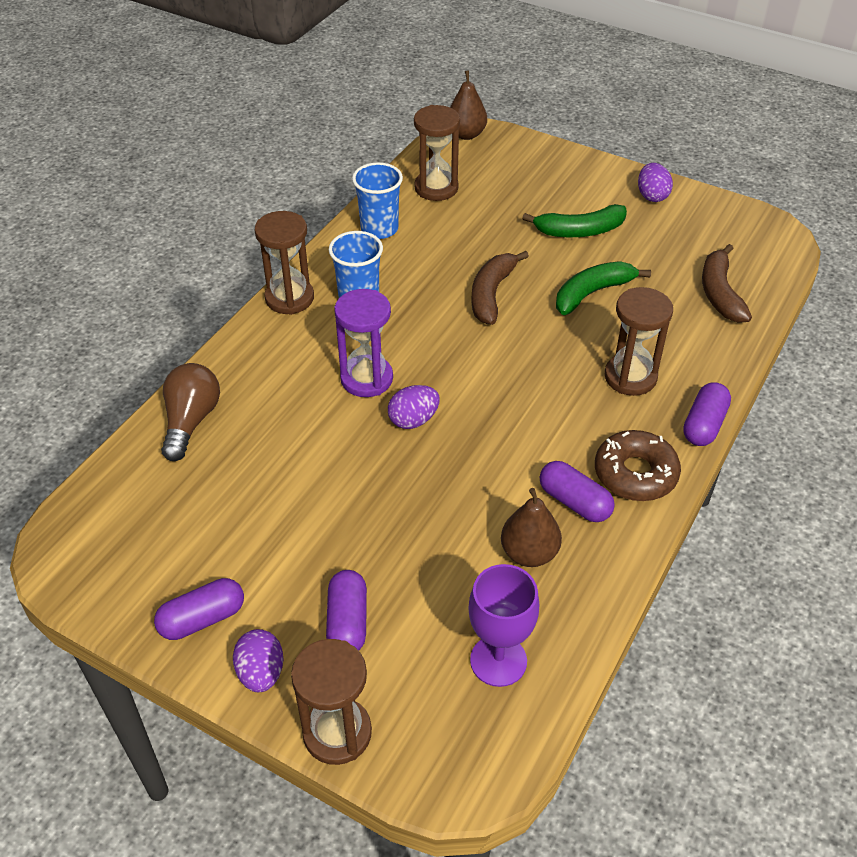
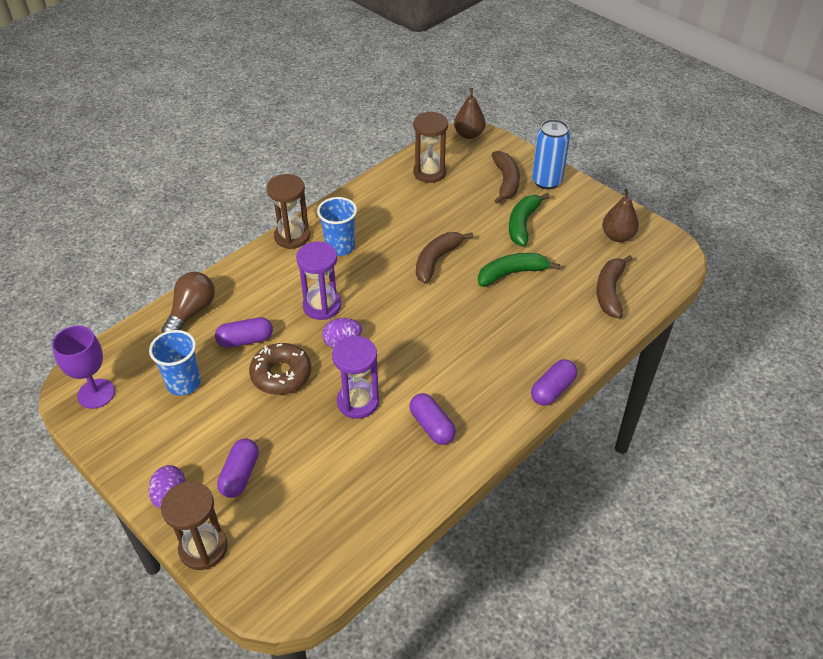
camera: 15 degrees right, 0 degrees up
purple capsule [154,578,244,640] -> purple capsule moved to [215,317,273,348]
blue cup [352,162,403,239] -> blue cup moved to [149,330,201,396]
purple goblet [468,564,539,687] -> purple goblet moved to [52,326,115,409]
brown pear [501,488,562,567] -> brown pear moved to [602,189,639,242]
green banana [522,204,627,237] -> green banana turned 105 degrees clockwise [509,193,550,246]
brown donut [595,430,681,501] -> brown donut moved to [249,343,311,395]
brown hourglass [605,287,673,396] -> none
purple egg [638,163,673,202] -> none
none -> purple hourglass [332,336,379,419]
none -> brown banana [491,151,520,204]
none -> blue can [532,119,570,189]

